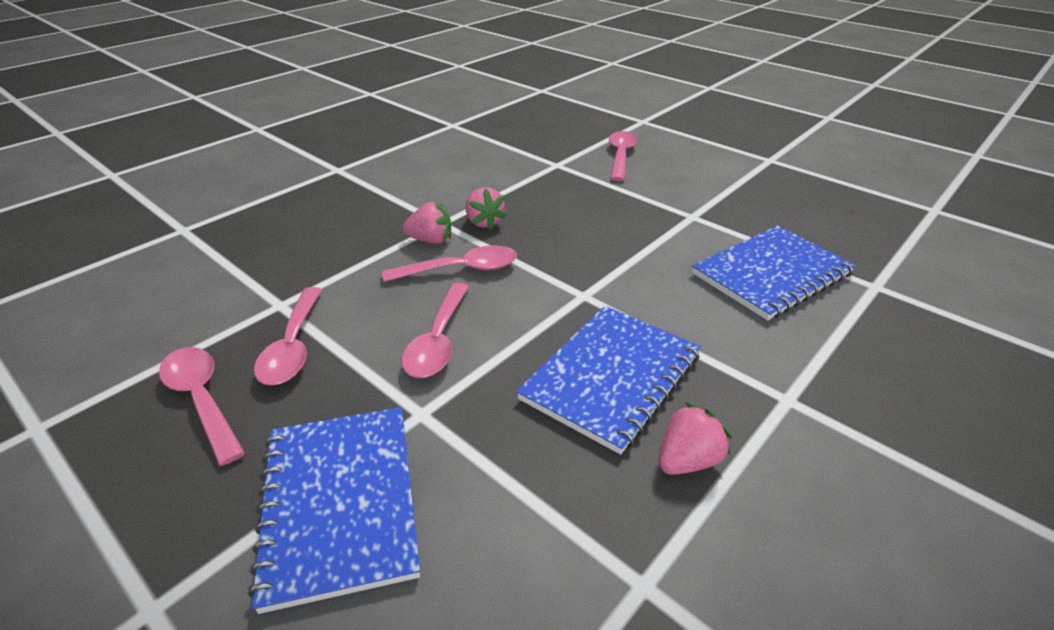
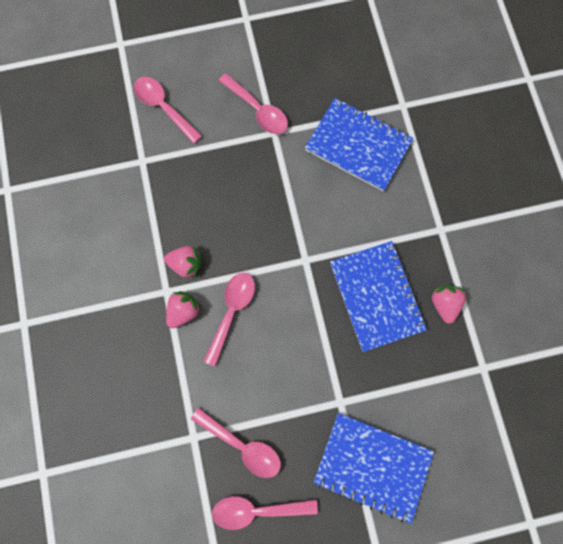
camera: 55 degrees left, 40 degrees up
pink spoon [402,283,469,378] -> pink spoon moved to [219,73,288,134]
blue notebook [692,226,856,320] -> blue notebook turned 60 degrees counterclockwise [305,98,414,191]

